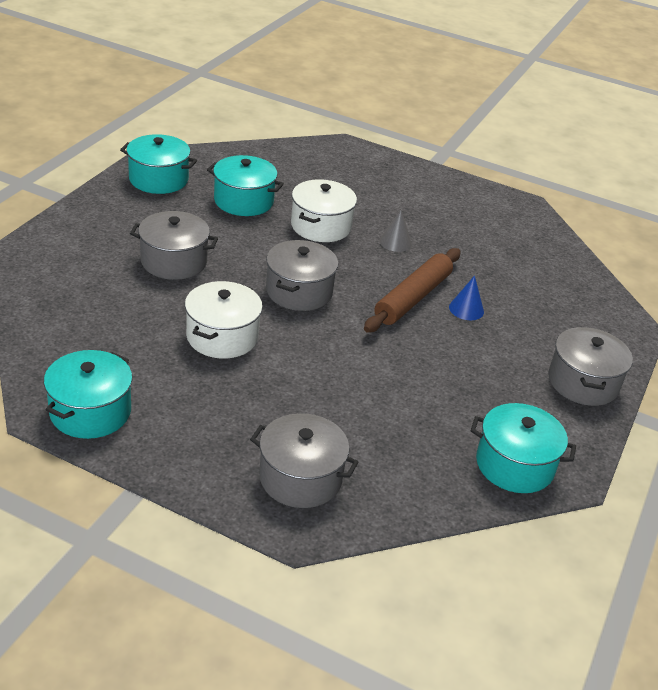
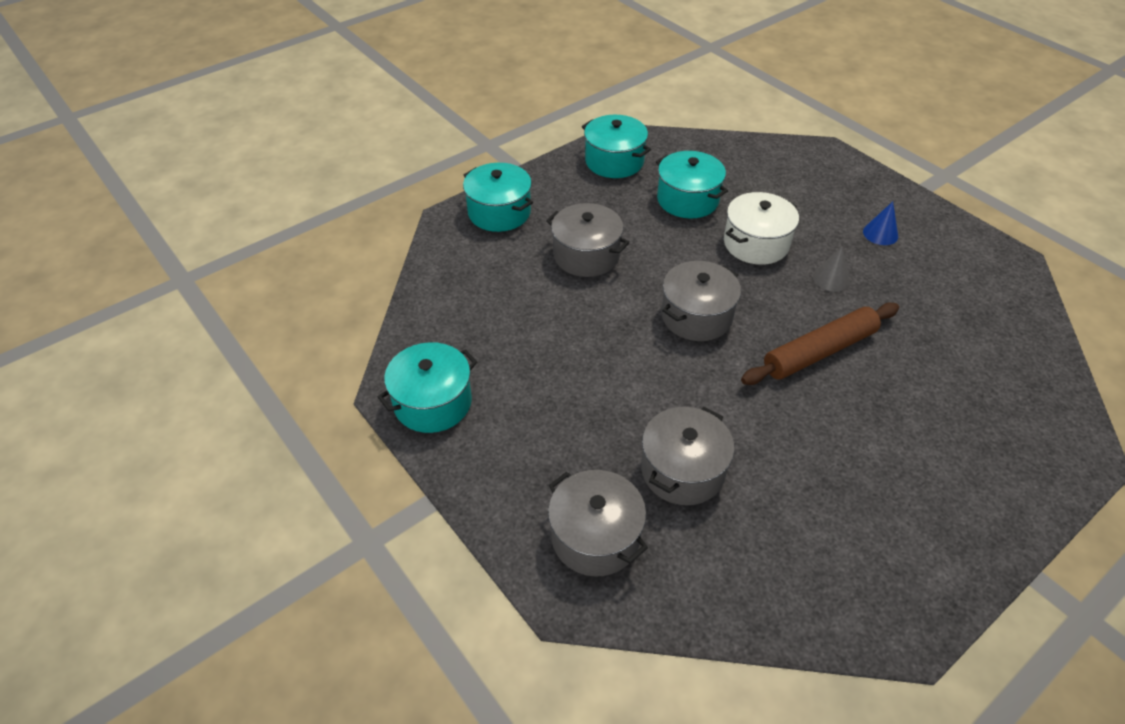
camera: 30 degrees right, 10 degrees up
white pot [185,281,263,359] -> none
blue cone [449,276,484,320] -> blue cone moved to [863,202,898,245]
turquoise pot [471,403,576,493] -> turquoise pot moved to [463,163,533,232]
grey pot [548,327,633,406] -> grey pot moved to [641,407,734,505]

